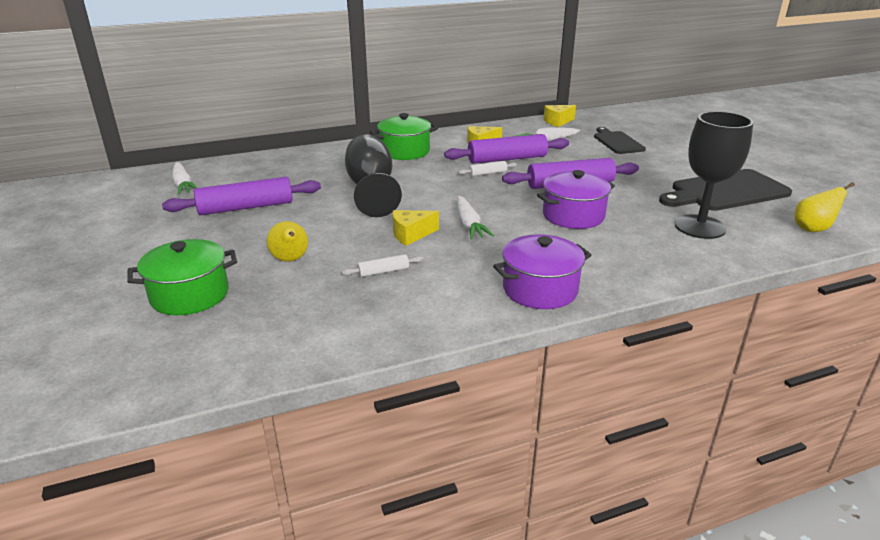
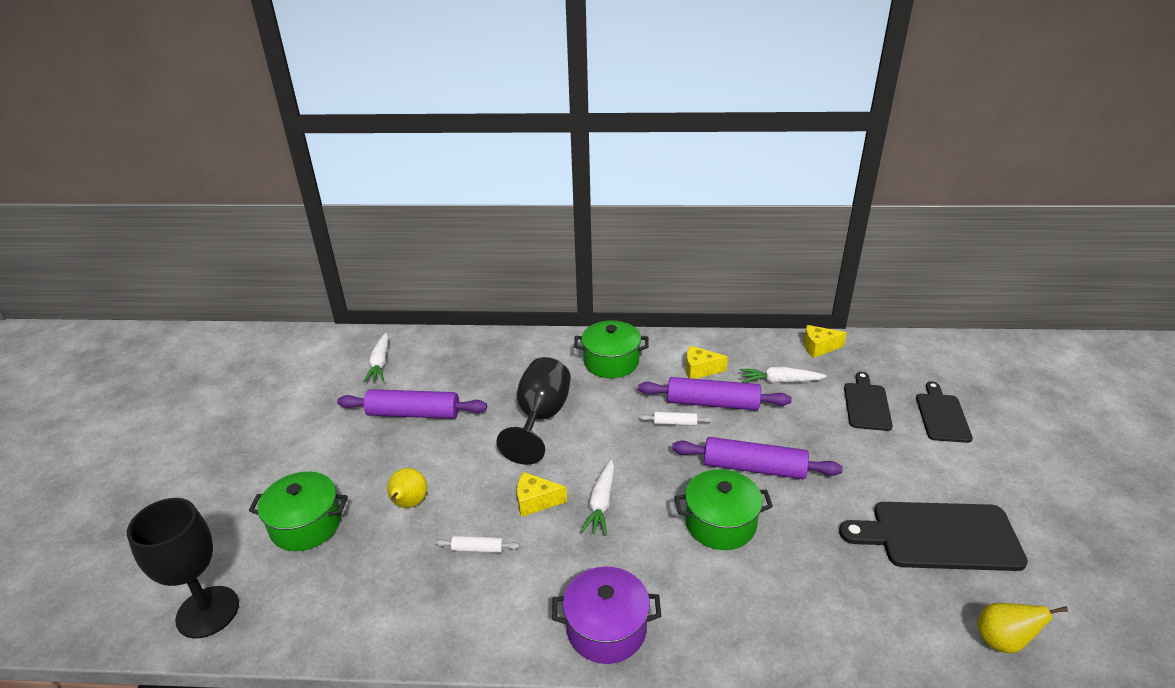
camera: 25 degrees right, 5 degrees up
purple pot [537,170,615,229] -> green pot [674,469,773,550]
black goblet [675,111,753,239] -> black goblet moved to [127,498,239,638]
none -> black cutting board [916,381,973,443]

